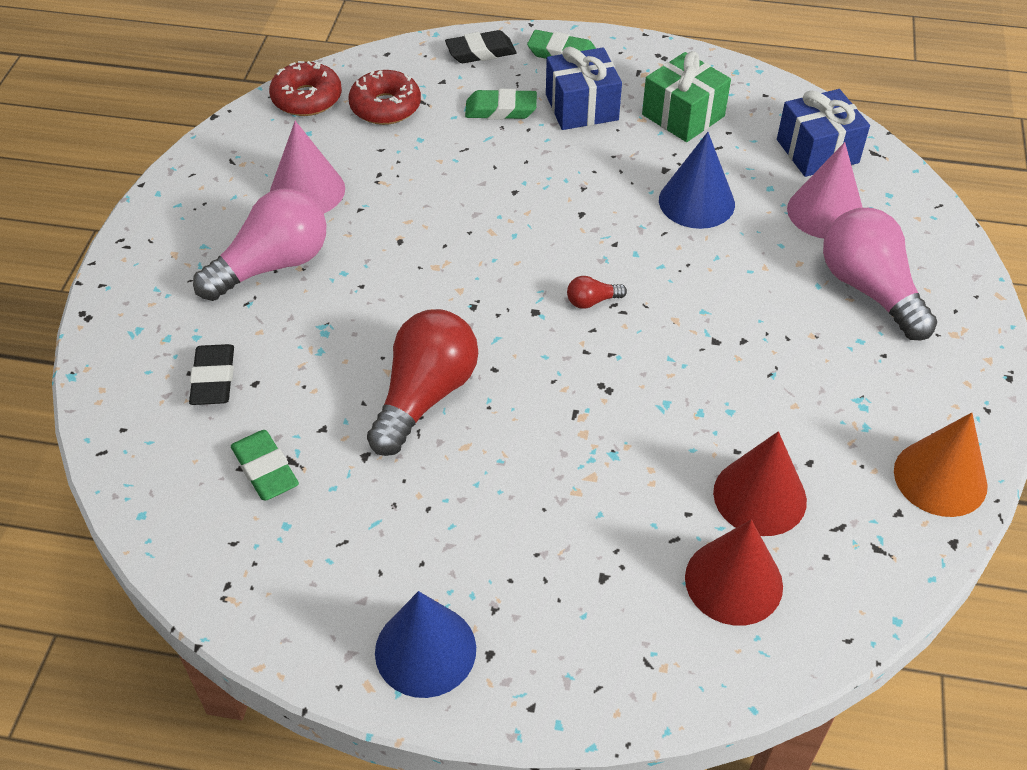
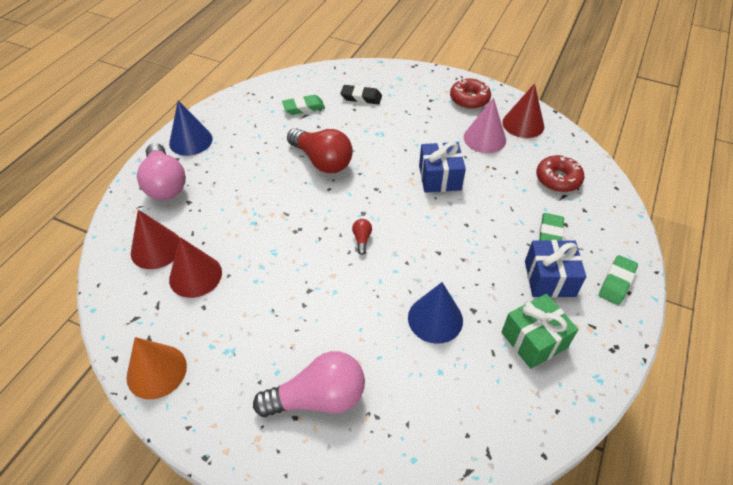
camera: 105 degrees right, 0 degrees up
pink light bulb [193,189,326,301] -> pink light bulb moved to [137,143,186,200]
red donut [269,61,342,116] -> red donut moved to [450,78,491,109]
black eraser [445,30,517,63] -> none
blue gift [777,89,870,177] -> blue gift moved to [419,142,466,193]
pink cone [787,142,863,239] -> none
none -> red cone [502,83,544,138]

